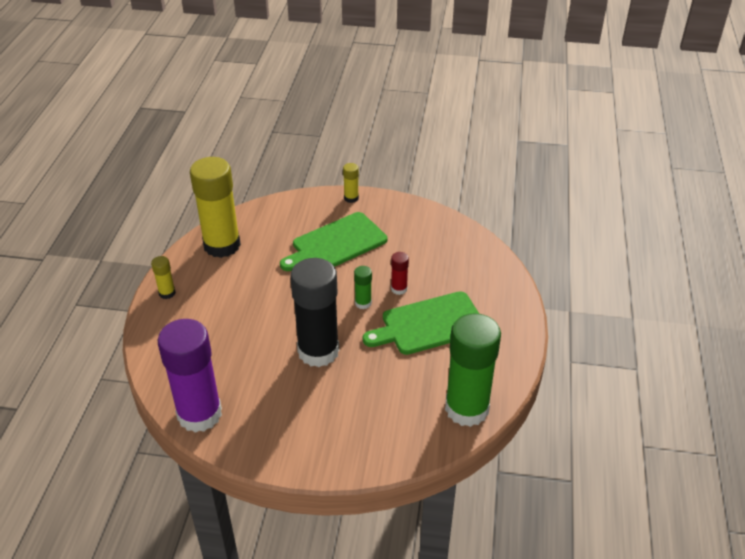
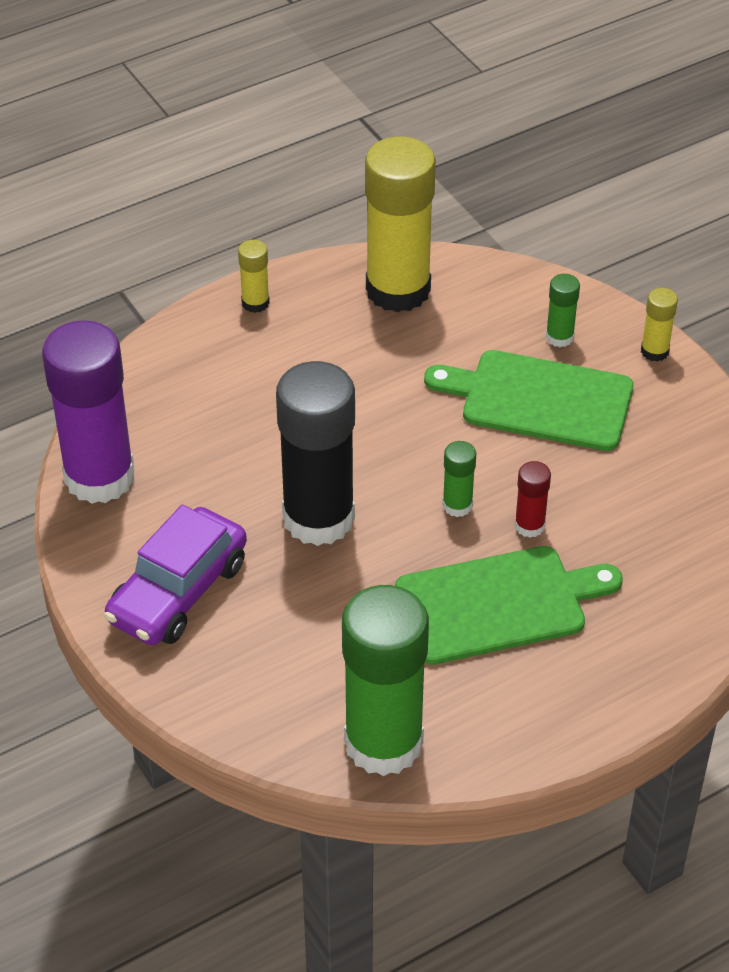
camera: 50 degrees right, 5 degrees up
green cutting board [363,291,479,355] -> green cutting board turned 135 degrees clockwise [395,546,623,665]
none -> purple car [104,505,247,645]
none -> green glue stick [546,274,580,347]

